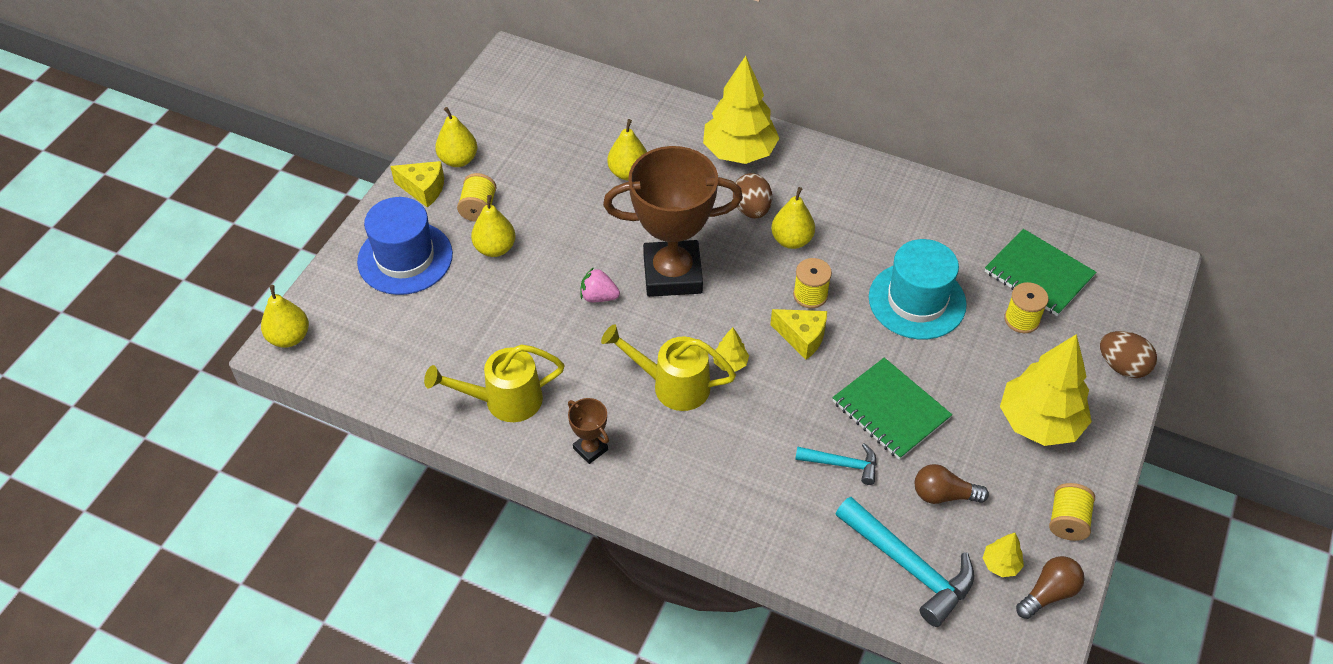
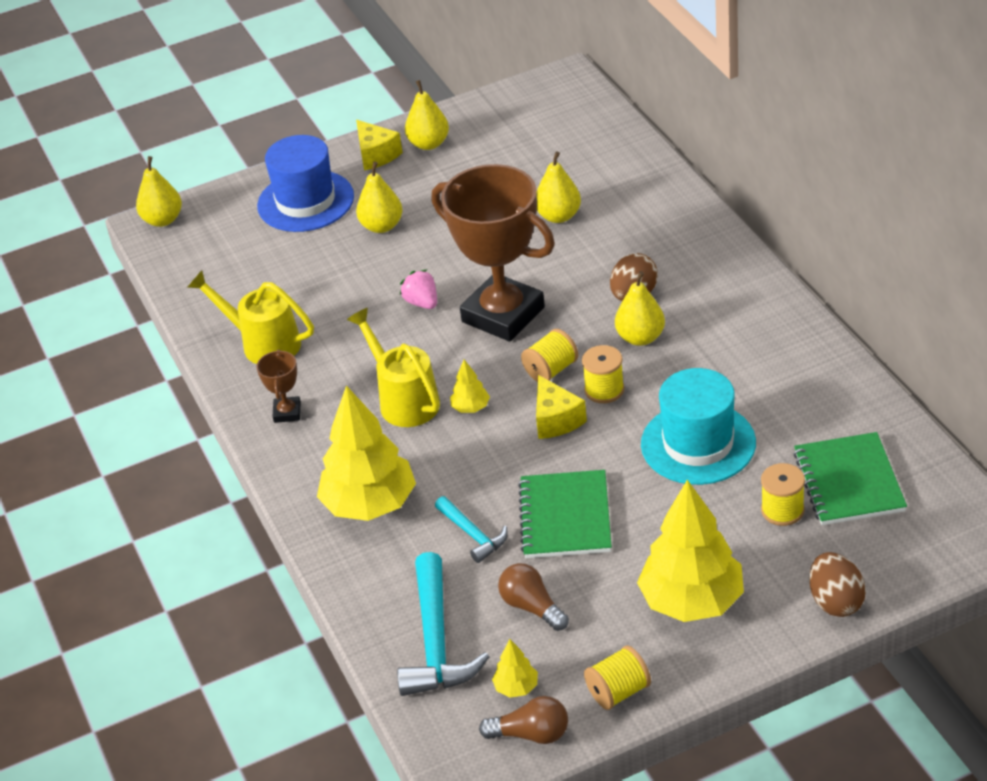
camera: 45 degrees right, 10 degrees down
yellow spool [457,173,496,222] -> yellow spool moved to [521,329,578,382]
yellow tree [703,56,779,164] -> yellow tree moved to [317,385,416,521]

